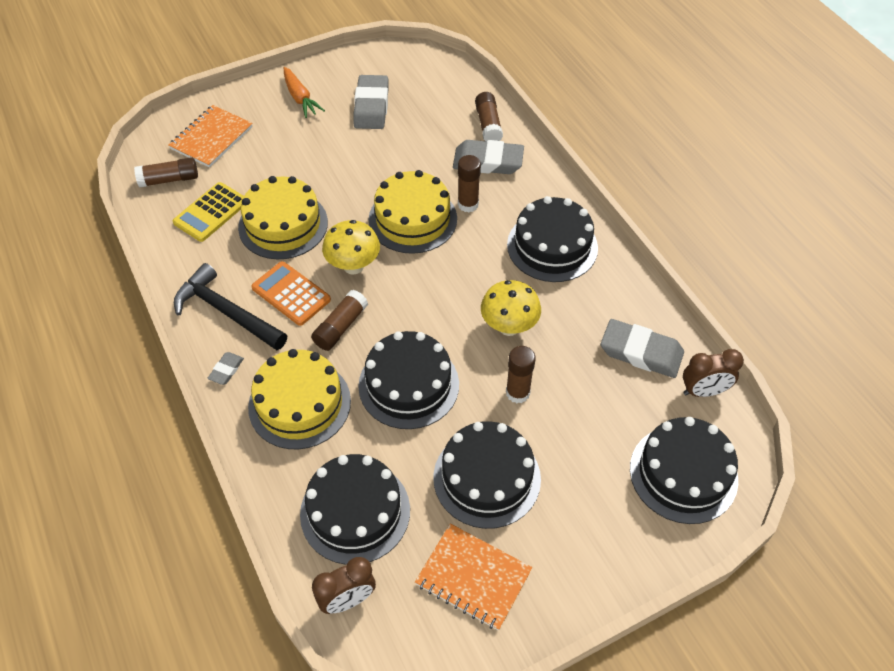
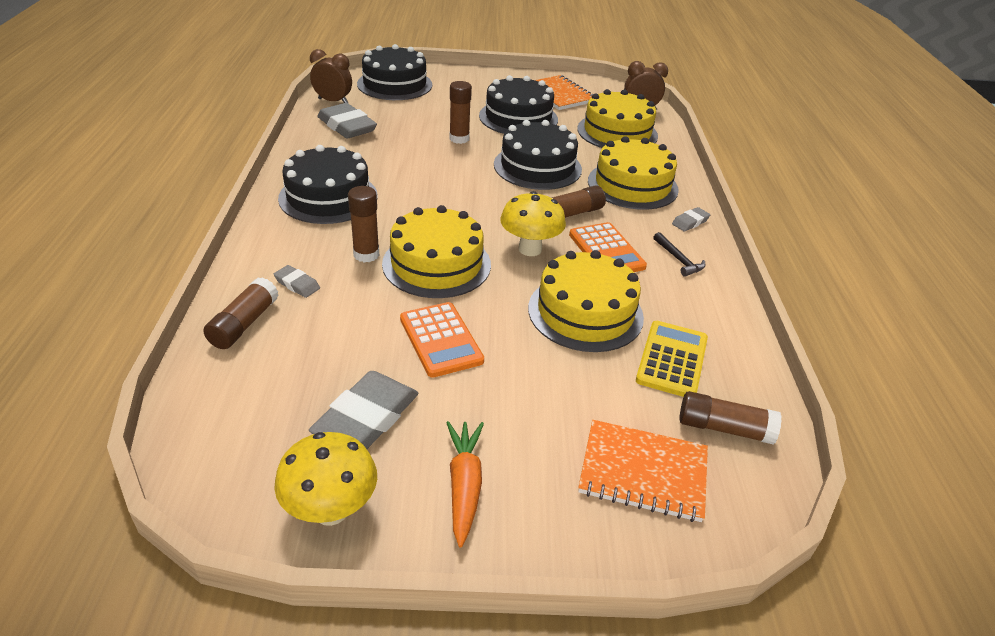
camera: 155 degrees left, 15 degrees down
orange notebook [168,105,253,168] -> orange notebook turned 45 degrees clockwise [578,420,708,522]
yellow calculator [173,182,244,242] -> yellow calculator turned 45 degrees counterclockwise [636,321,708,397]
black hammer [174,263,287,350] -> black hammer [653,232,705,277], size x0.47
black cake [300,454,410,565] -> yellow cake [577,89,658,148]
grey eraser [453,140,524,174] -> grey eraser [274,265,320,298], size x0.49
yellow mushroom [481,280,541,336] -> yellow mushroom moved to [274,432,377,526]
none -> orange calculator [400,302,484,378]

